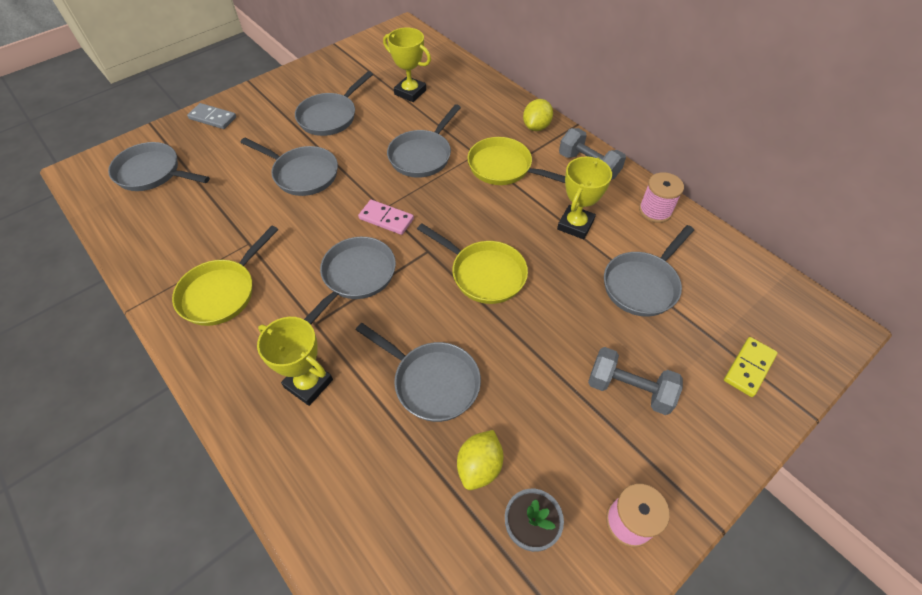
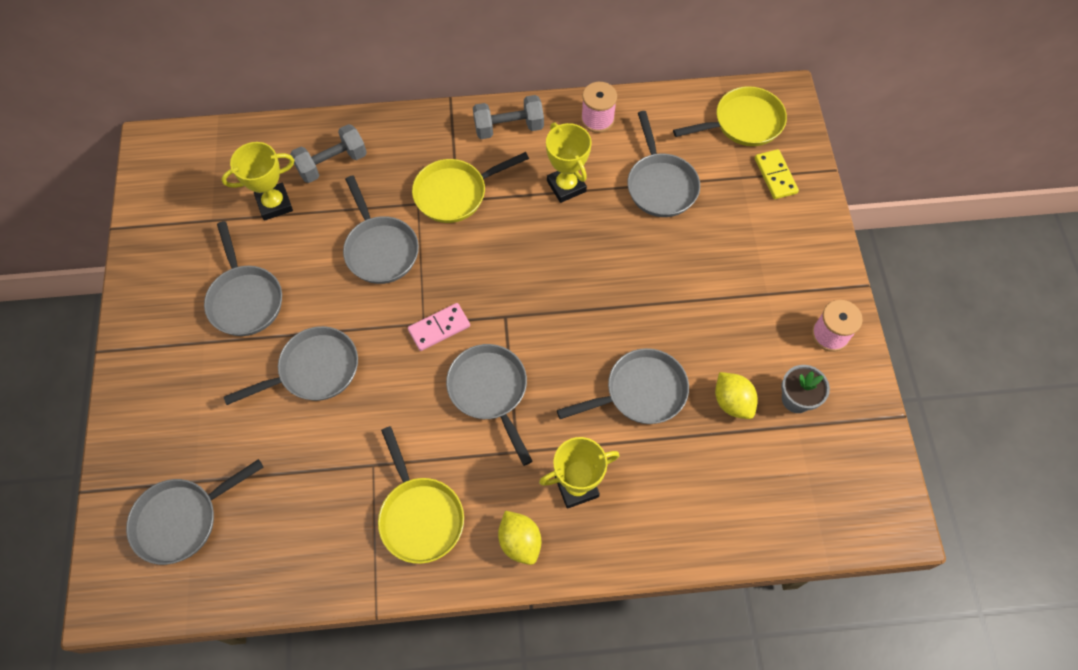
camera: 55 degrees left, 10 degrees up
grey domino [187,103,236,129] -> none
yellow pan [417,224,528,304] -> yellow pan moved to [673,86,787,146]
yellow lemon [523,99,553,131] -> yellow lemon moved to [498,511,541,565]
grey dumbbell [588,347,683,415] -> grey dumbbell moved to [290,124,367,183]

